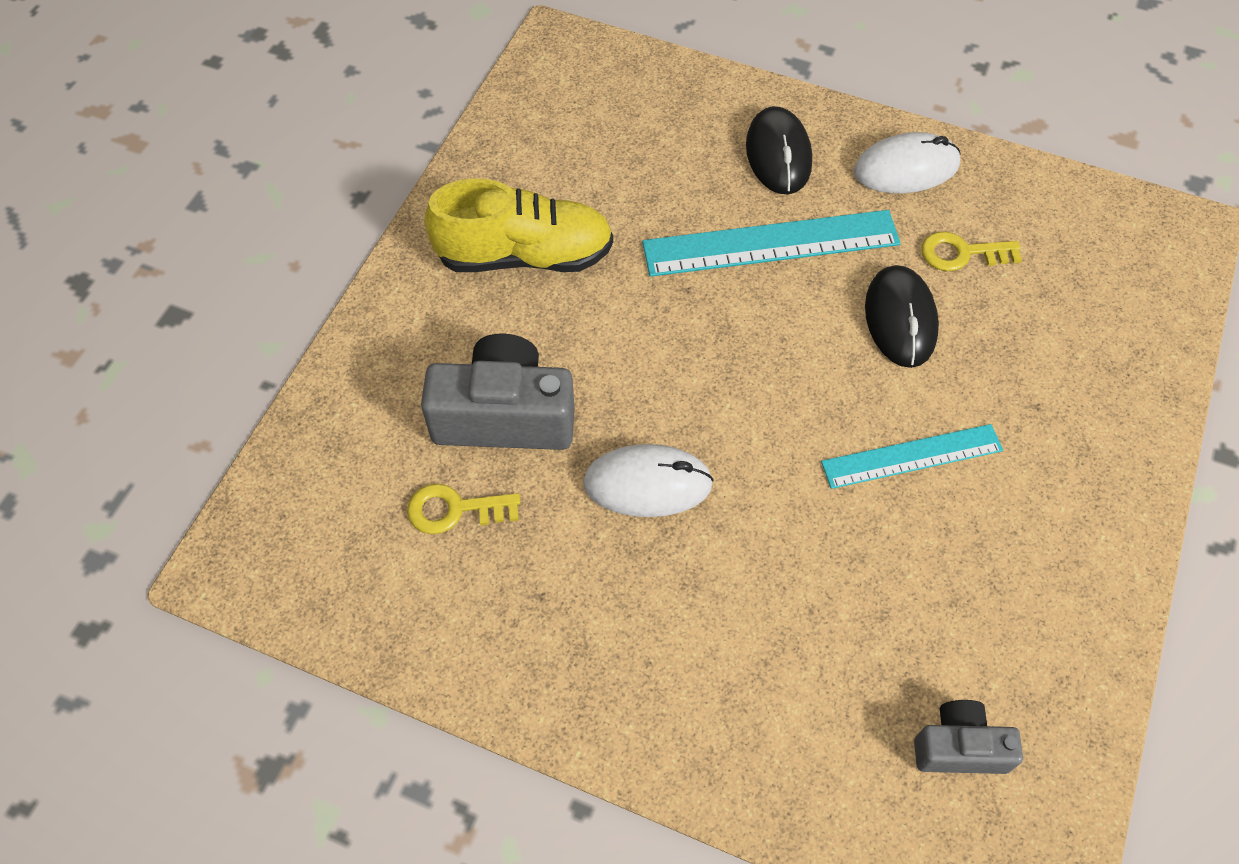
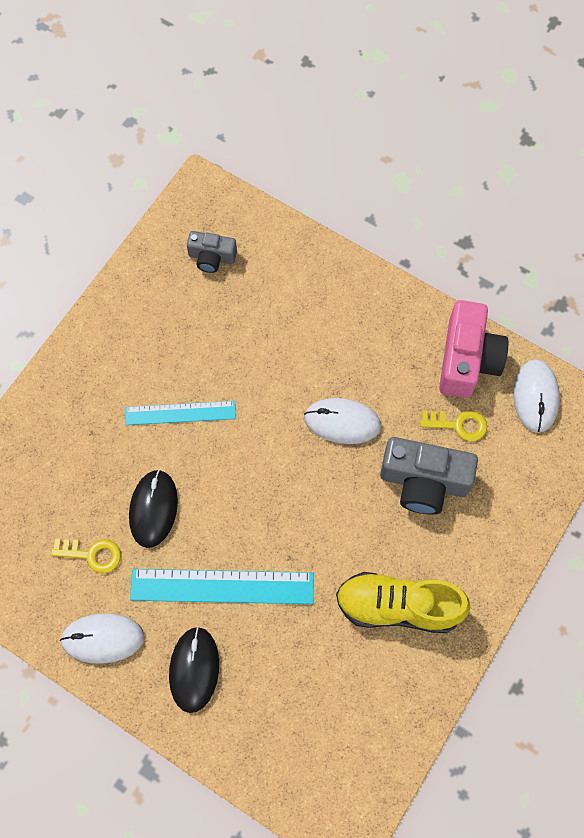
camera: 170 degrees left, 10 degrees up
none -> pink camera [439,300,508,398]
none -> white mouse [513,359,560,433]

